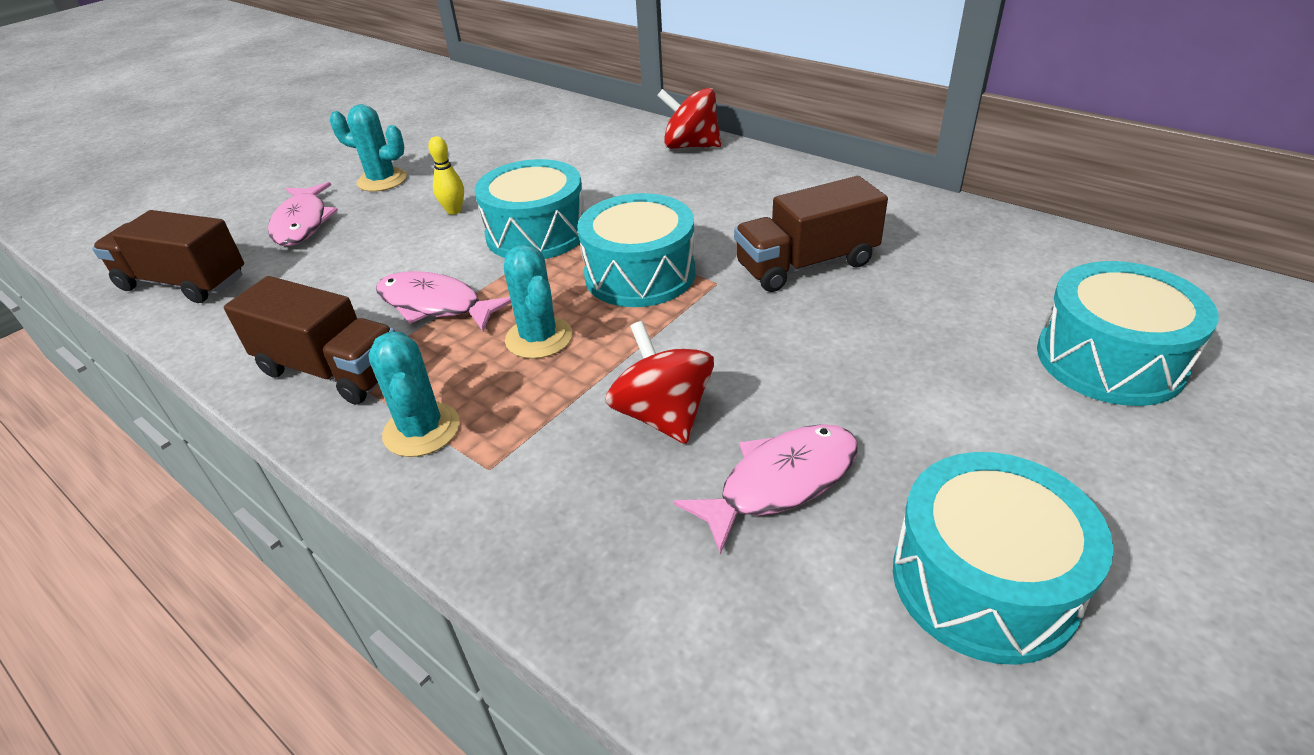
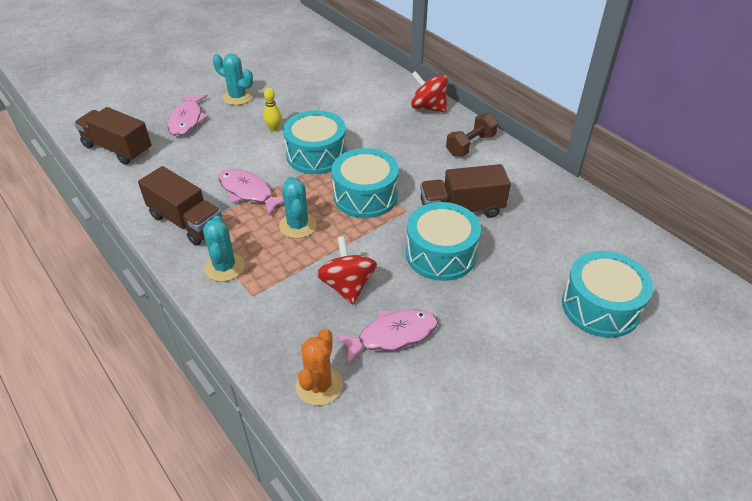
camera: 10 degrees right, 5 degrees up
turquoise drum [893,452,1114,665] -> turquoise drum moved to [406,202,481,281]
none -> orange cactus [296,328,343,406]
none -> brown dumbbell [446,113,498,156]

